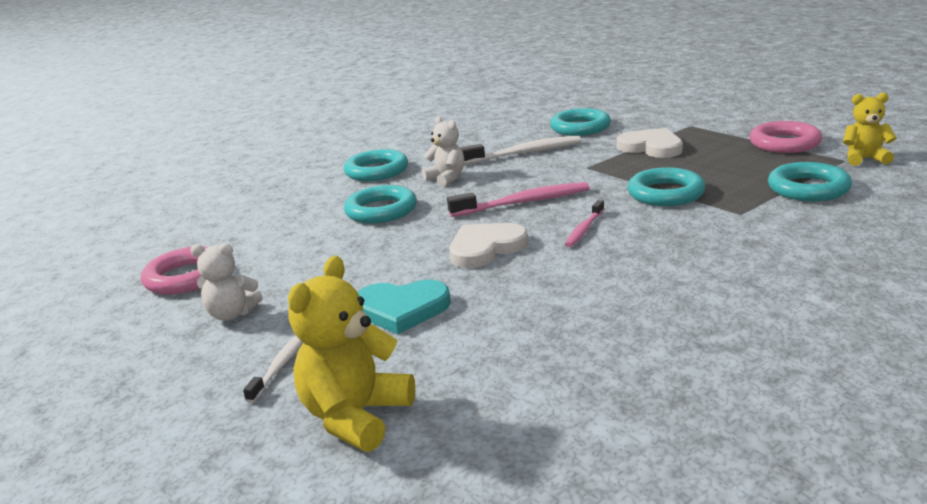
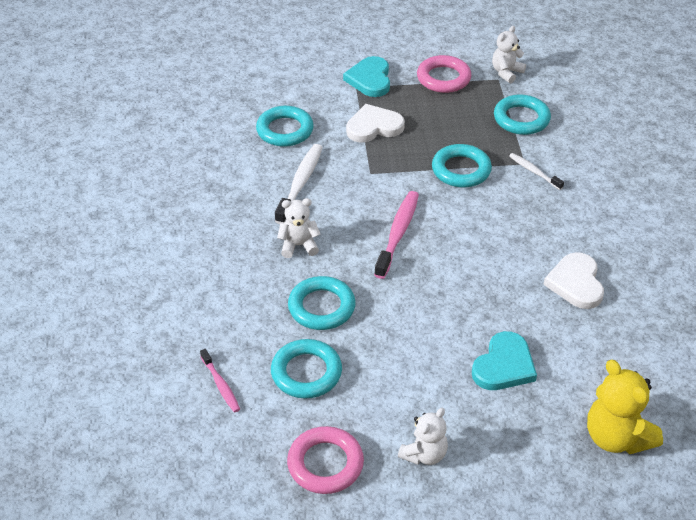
camera: 60 degrees left, 20 degrees up
white toothbrush [243,336,303,403] -> white toothbrush moved to [509,153,564,190]
turquoise ring [344,149,408,181] -> turquoise ring moved to [271,339,342,398]
white heart [449,223,528,268] -> white heart moved to [543,252,604,309]
pink toothbrush [565,200,604,247] -> pink toothbrush moved to [200,349,240,412]
yellow teddy bear [843,92,896,166] -> white teddy bear [492,26,526,83]
none -> turquoise heart [343,56,390,97]

